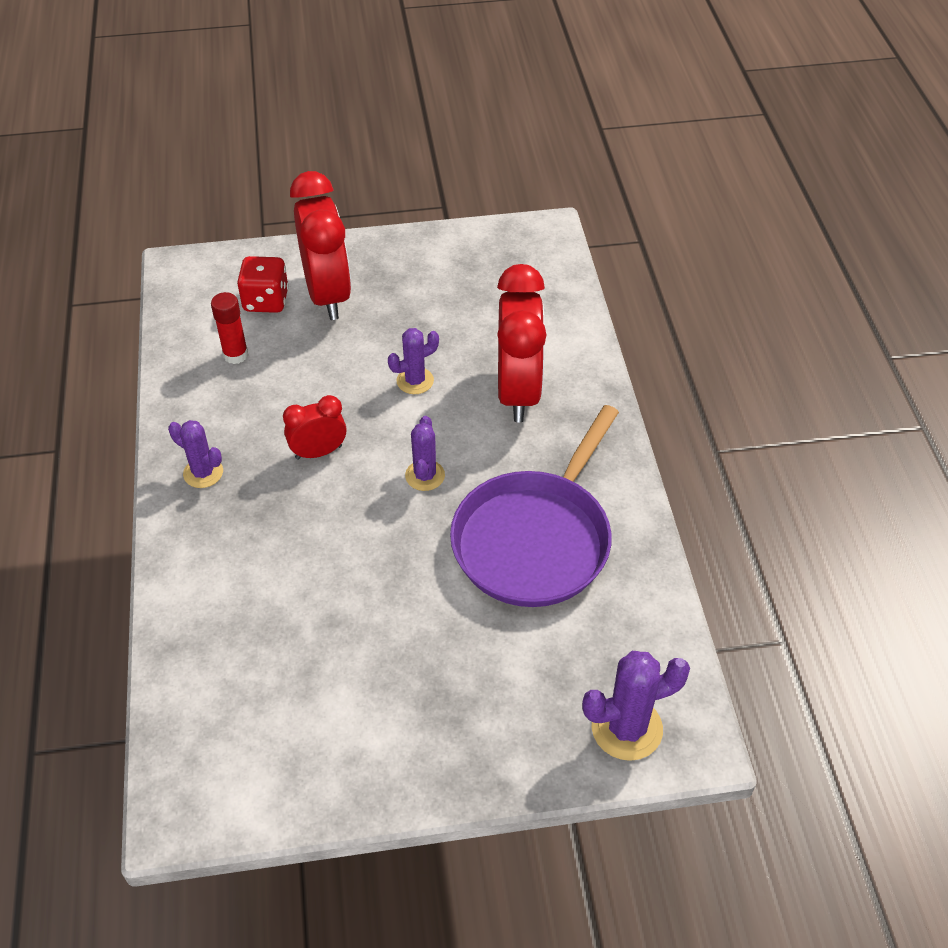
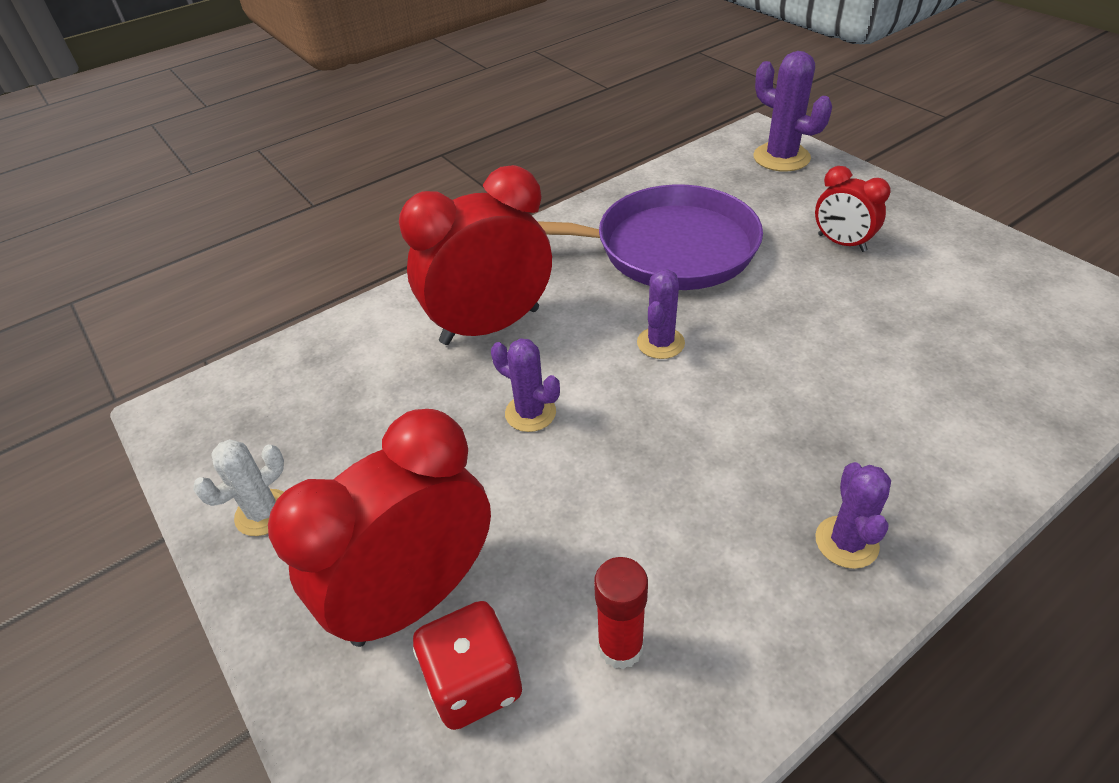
camera: 115 degrees left, 5 degrees down
red clock [283,395,346,460] -> red clock moved to [815,166,891,252]
purple cactus [405,416,445,491] -> purple cactus turned 45 degrees counterclockwise [637,269,685,359]
none -> white cactus [193,439,284,536]

